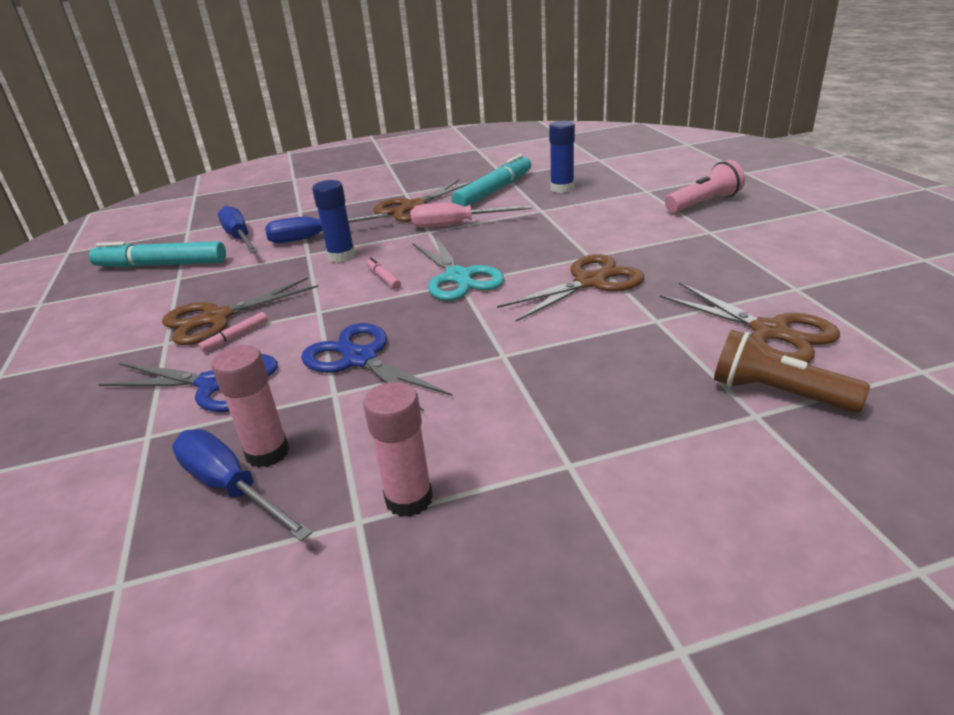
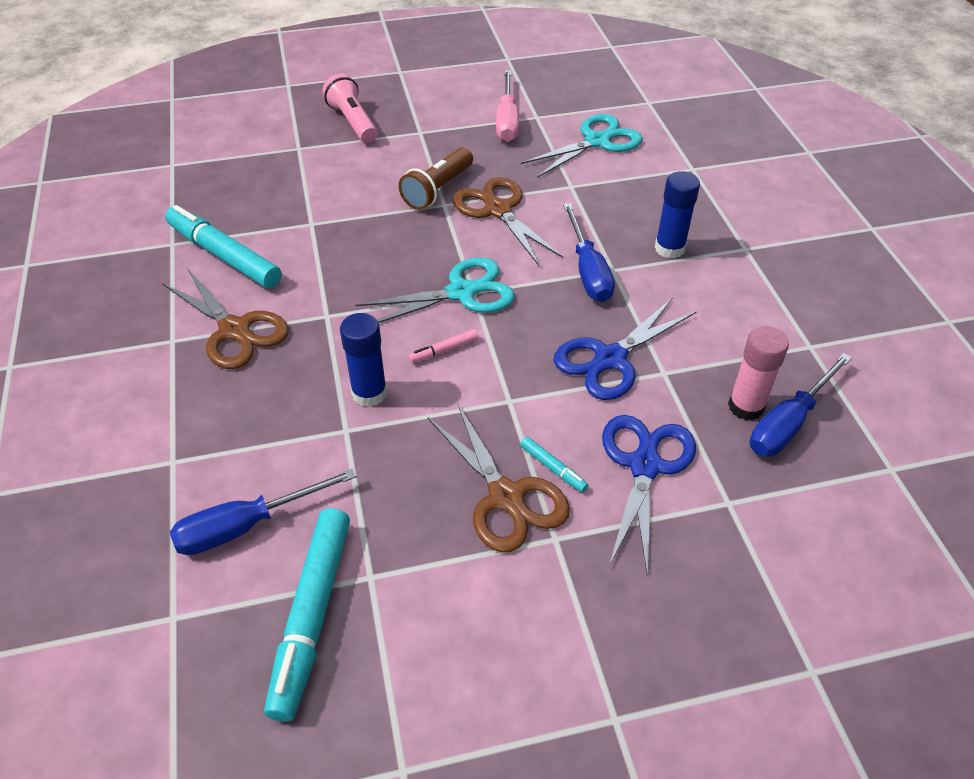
camera: 90 degrees left, 15 degrees up
pink marker [199,312,268,352] -> turquoise marker [520,437,588,493]
blue screwdriver [265,213,388,243] -> blue screwdriver moved to [563,203,615,302]
pink glue stick [363,382,433,517] -> none
pink screwdriver [411,203,532,228] -> pink screwdriver moved to [496,70,519,142]
blue glue stick [549,120,575,193] -> blue glue stick moved to [655,171,700,259]
brown scissors [660,282,840,363] -> turquoise scissors [521,114,642,178]
brown flashlight [714,330,870,413] -> brown flashlight moved to [399,148,473,210]

